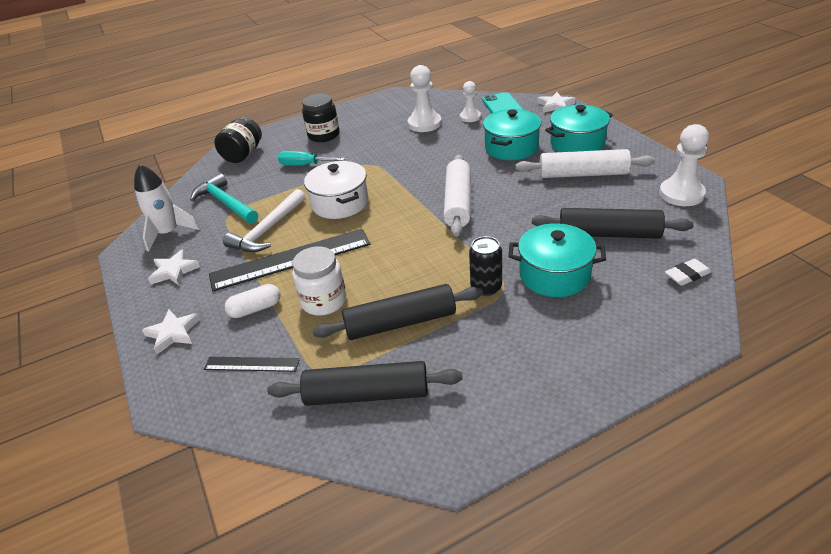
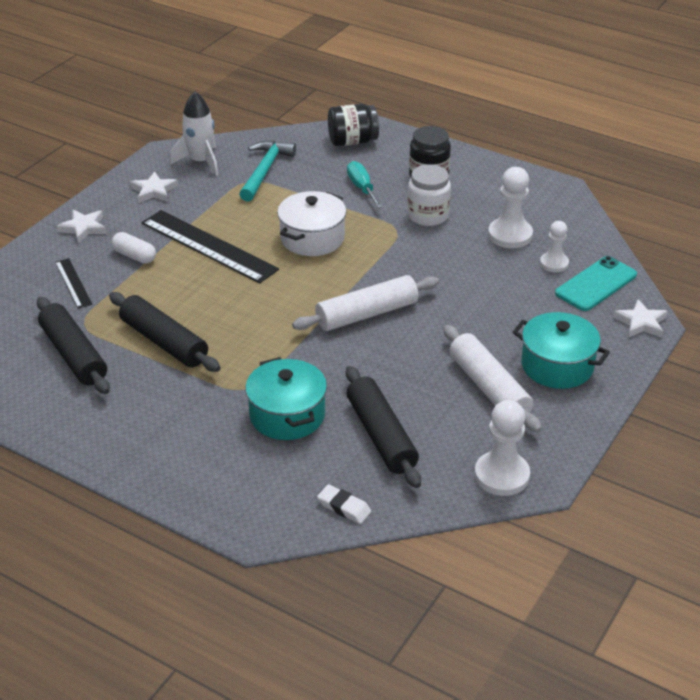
camera: 55 degrees right, 0 degrees up
white hammer [223,189,305,252] -> none
white jar [292,246,346,316] -> white jar moved to [407,164,451,226]
black can [469,236,502,296] -> none
turquoise pot [483,109,541,160] -> none

